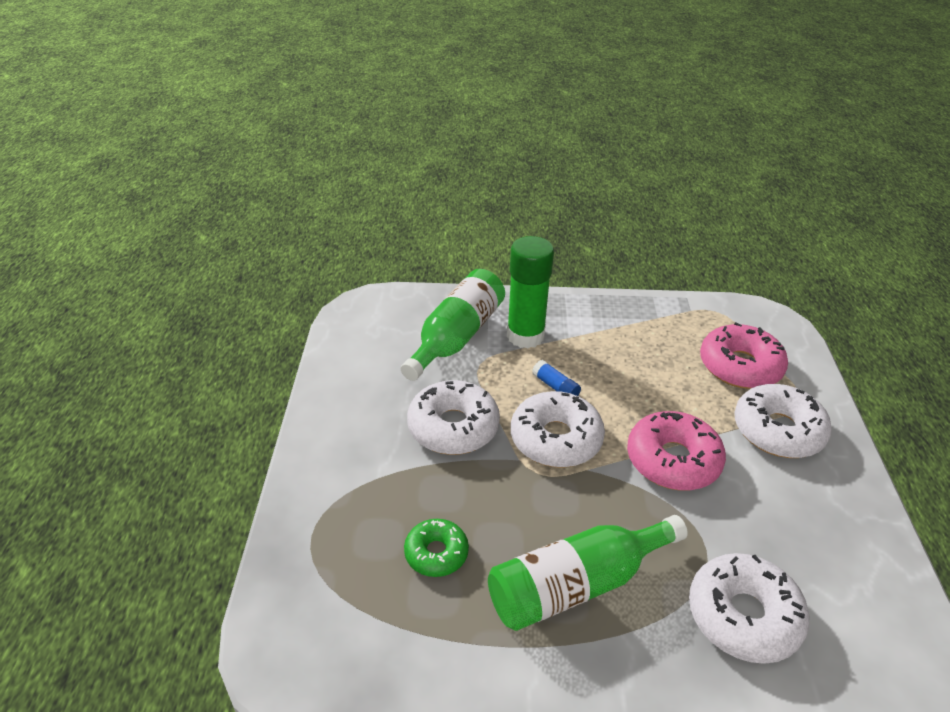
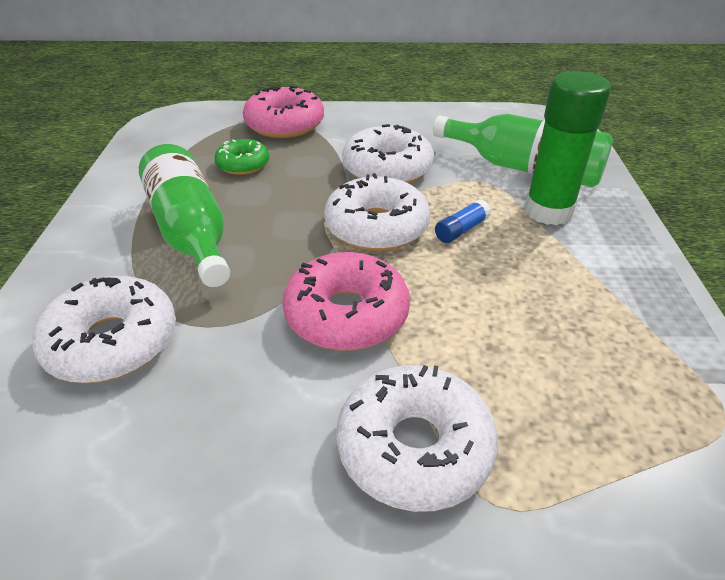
camera: 90 degrees right, 0 degrees up
pink donut [700,322,788,389] -> pink donut moved to [243,86,324,138]

